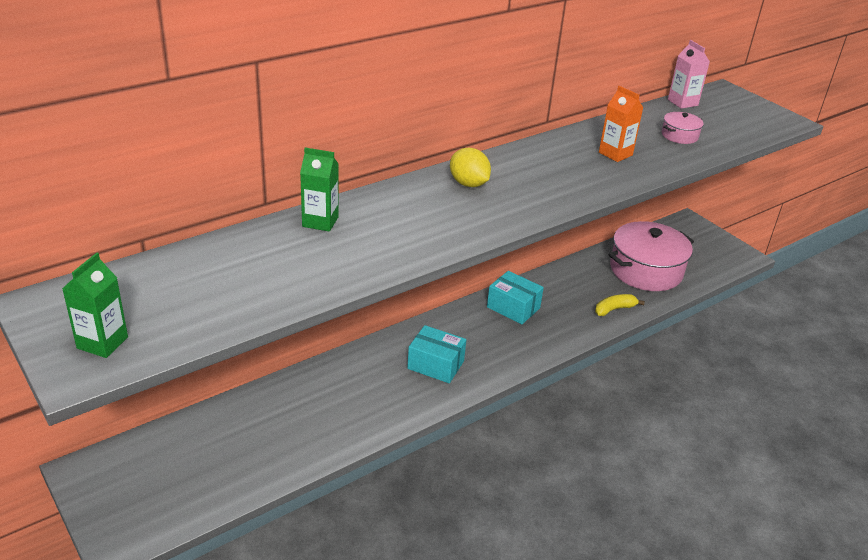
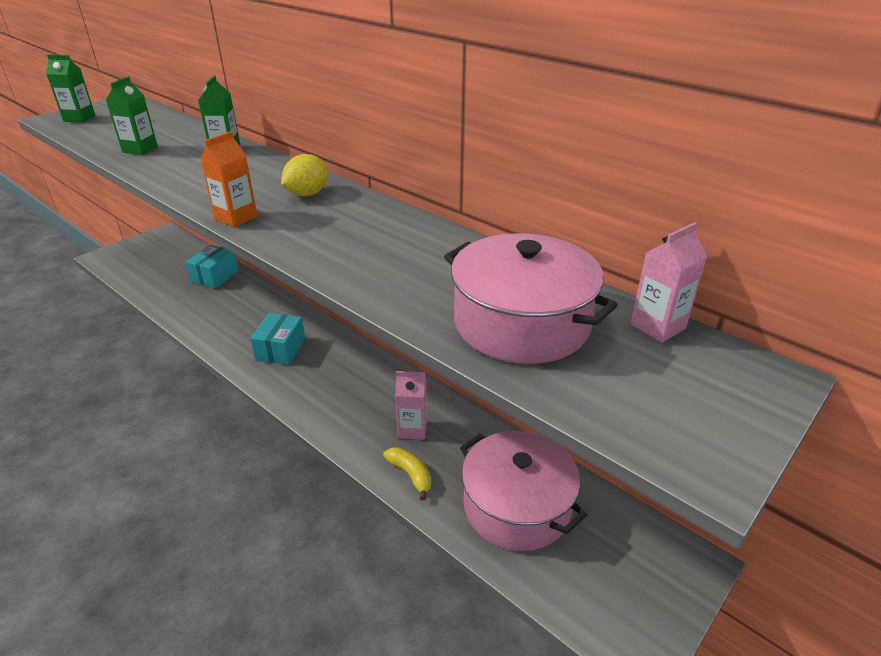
camera: 80 degrees right, 0 degrees up
turquoise box [487,271,544,324] -> turquoise box moved to [185,245,239,289]
orange carton [599,86,643,162] -> orange carton moved to [200,131,257,227]
pink pot [662,112,703,144] -> pink pot [444,233,618,364], size x2.23
none -> green carton [106,76,158,155]
none -> pink carton [395,371,427,440]

